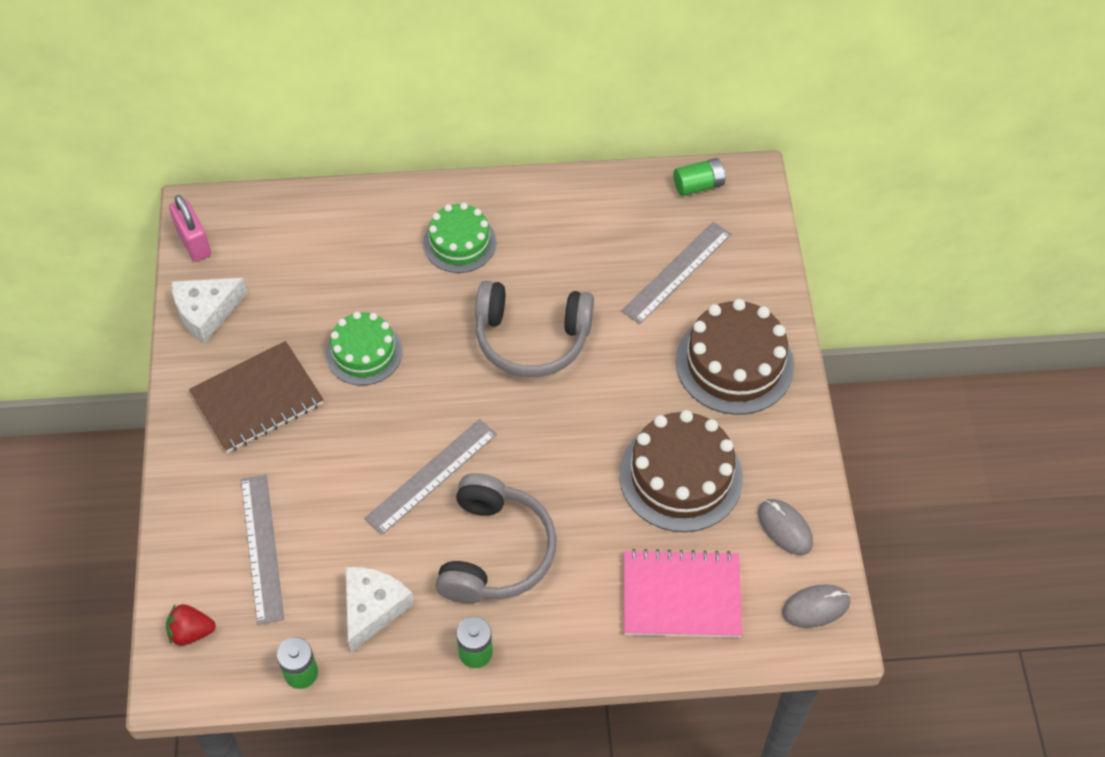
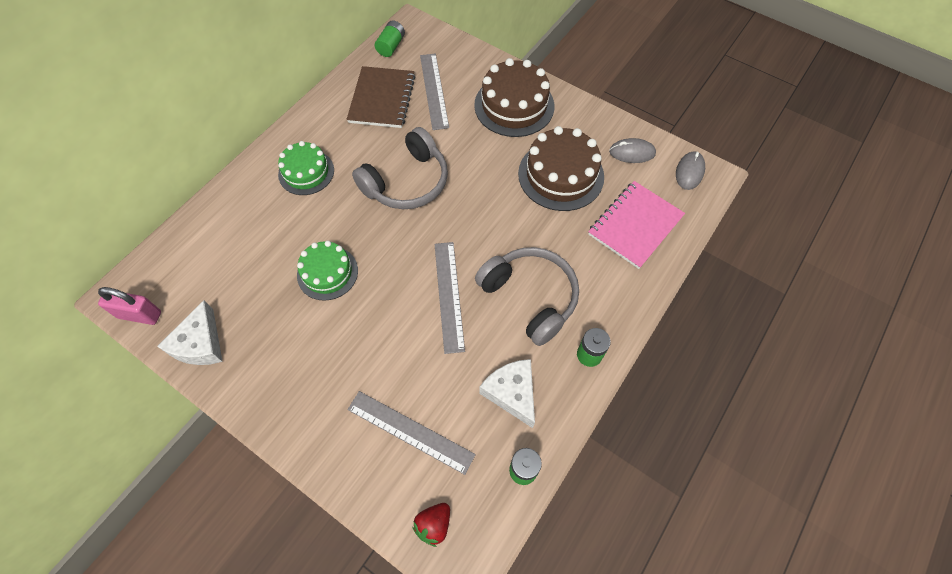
camera: 50 degrees left, 5 degrees up
brown notebook [189,341,324,453] -> brown notebook moved to [347,66,415,128]

